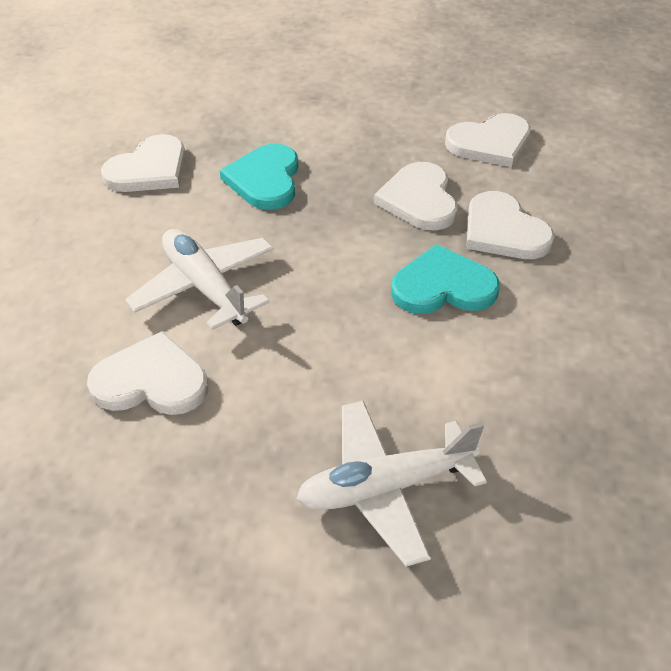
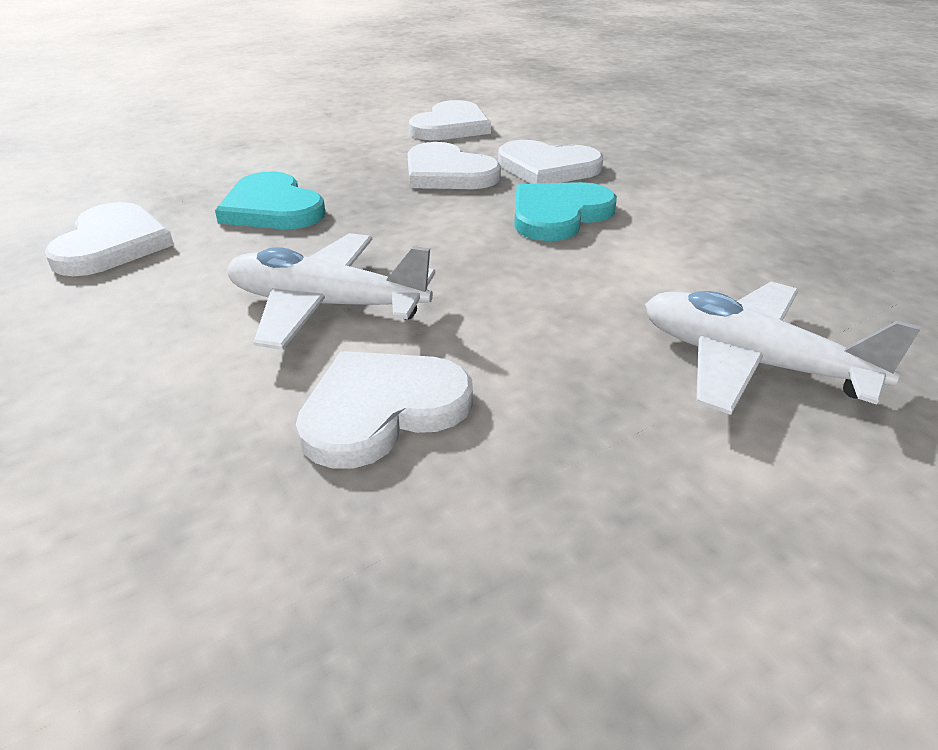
camera: 40 degrees left, 10 degrees down
white plane [296,400,487,567] -> white plane turned 90 degrees clockwise [645,282,921,415]

